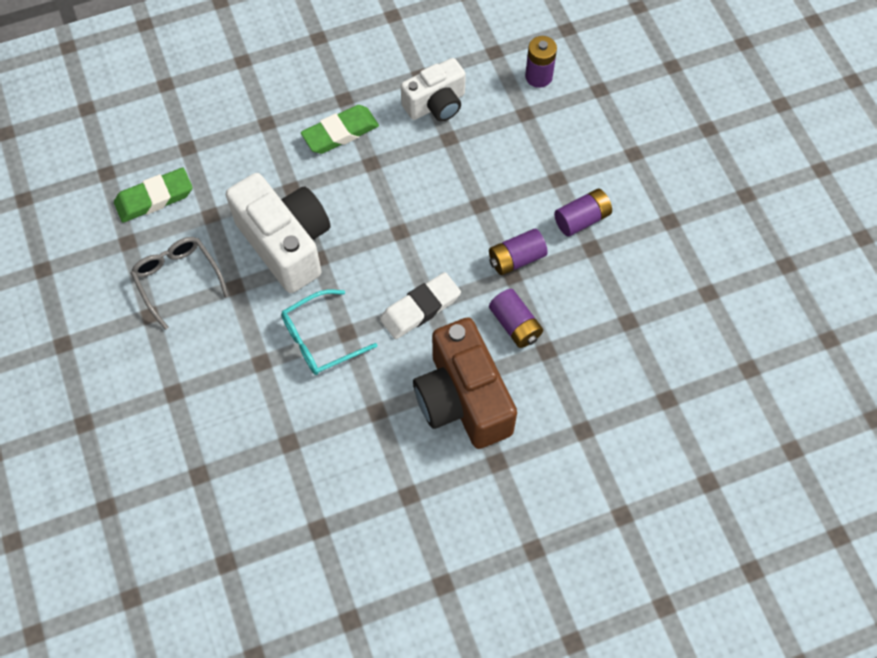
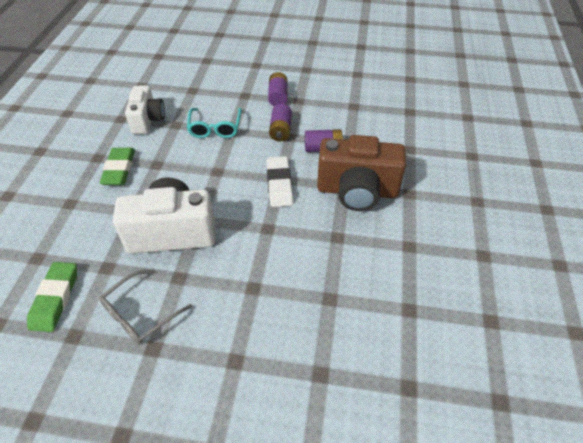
camera: 60 degrees left, 15 degrees down
grey glasses [131,237,229,330] -> grey glasses turned 45 degrees counterclockwise [99,269,192,345]
turquoise glasses [281,290,377,375] -> turquoise glasses moved to [187,108,242,138]
purple battery [525,36,557,88] -> none

